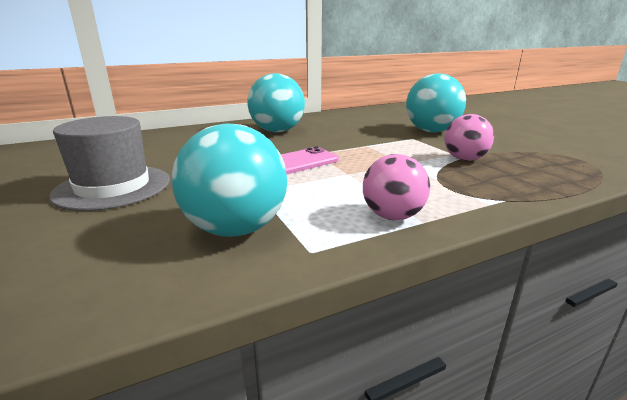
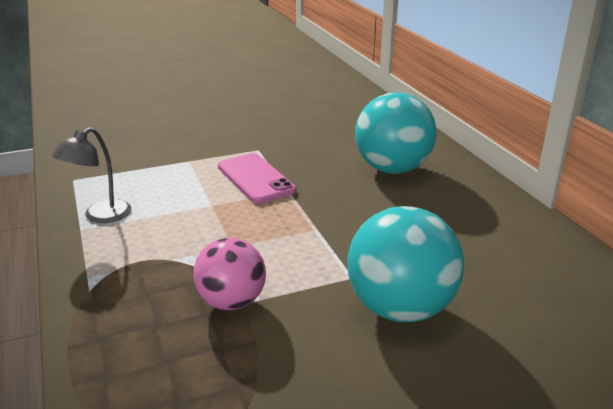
camera: 95 degrees right, 5 degrees up
grey hat [49,116,170,211] -> none
turquoise ball [172,124,287,237] -> none
pink ball [363,154,430,220] -> grey lamp [52,127,131,223]

